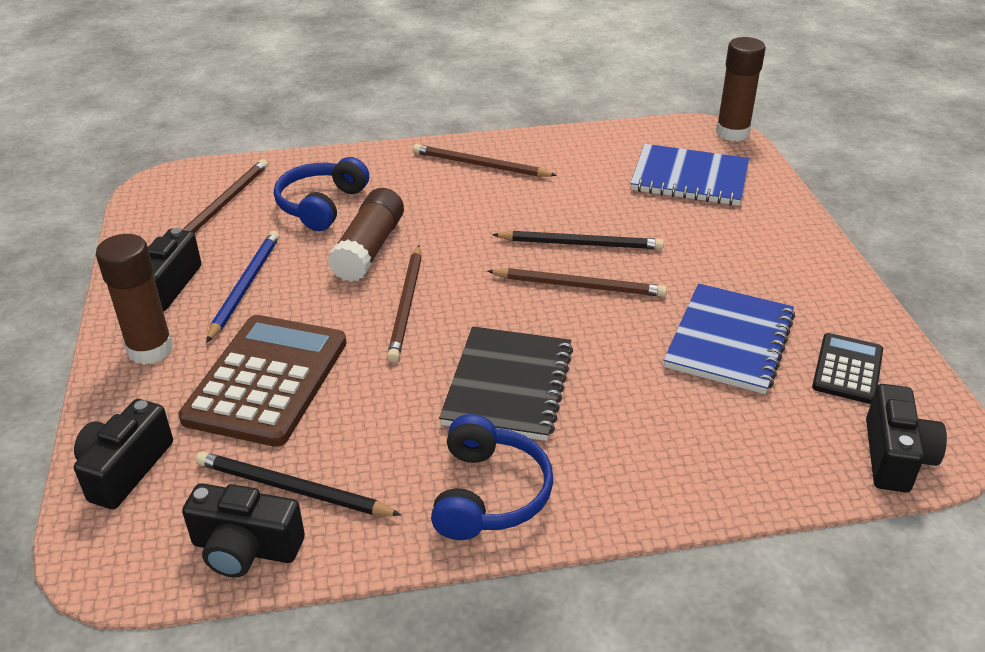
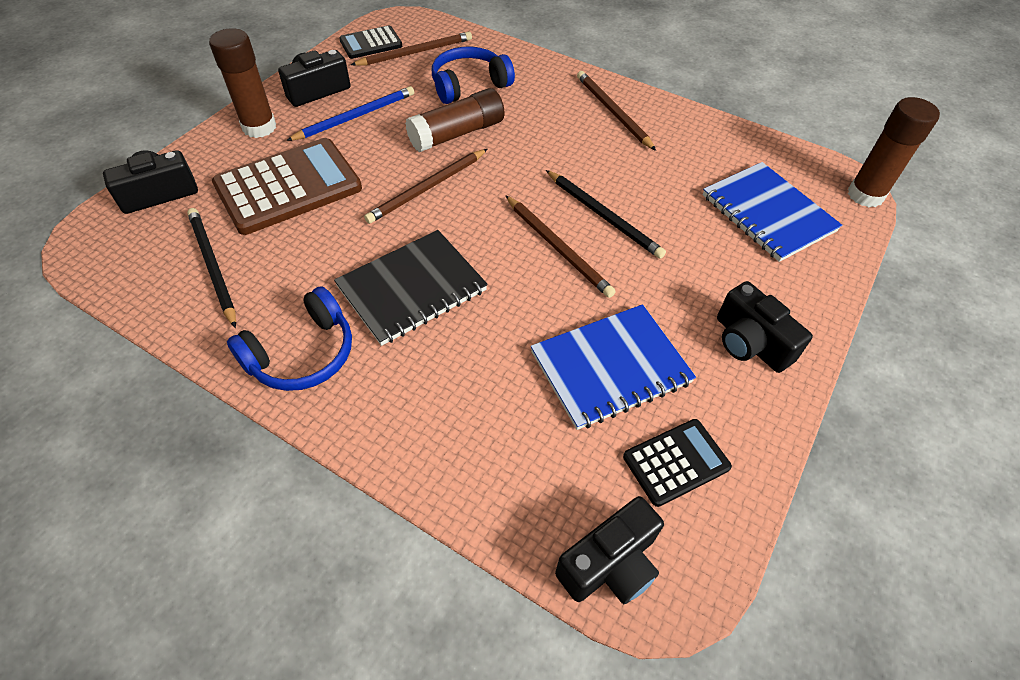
camera: 40 degrees right, 15 degrees up
black camera [182,483,305,578] -> black camera moved to [717,281,813,373]
none -> black calculator [339,25,402,59]

